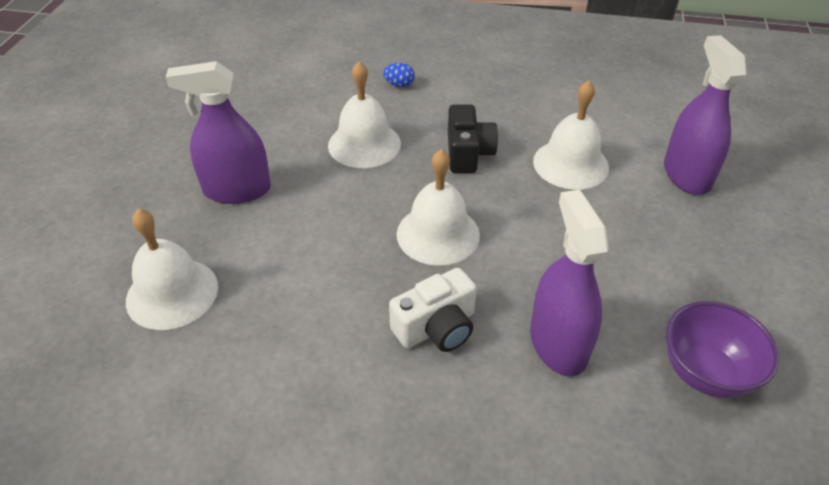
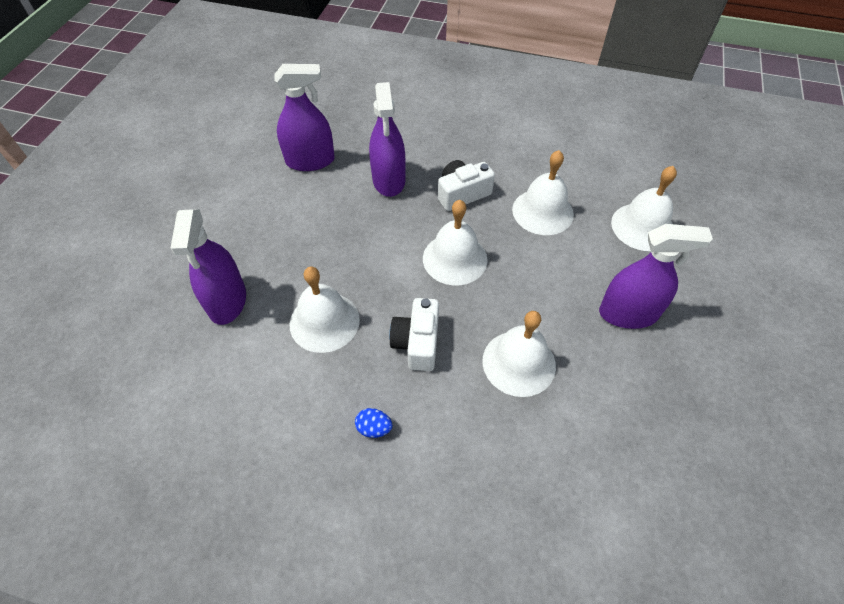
camera: 175 degrees left, 10 degrees up
blue egg [383,63,415,88] -> blue egg moved to [355,408,393,438]
black camera [448,104,498,173] -> white camera [389,298,439,371]
purple bowl [666,301,780,398] -> purple spray bottle [274,64,335,171]
none -> white bell [512,150,574,235]

